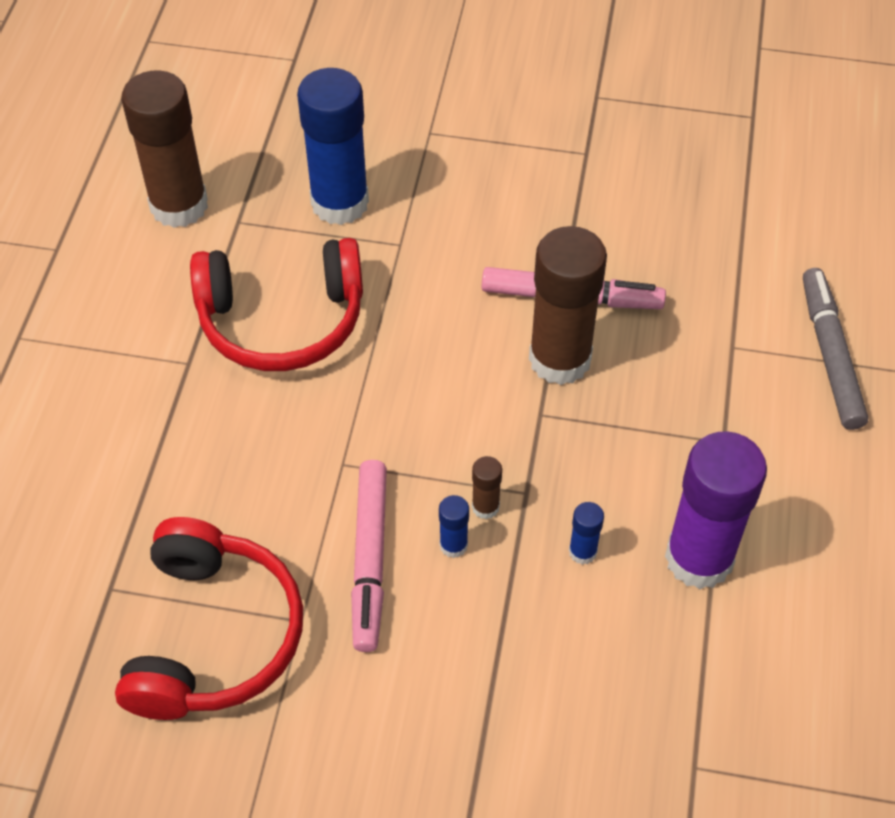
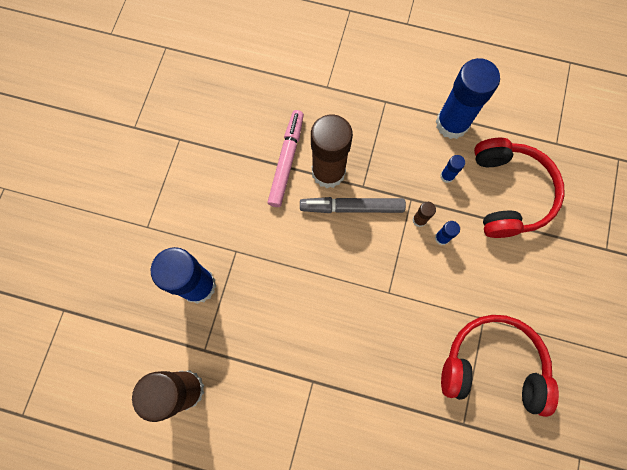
camera: 85 degrees left, 20 degrees up
red headphones [190,238,363,371] -> red headphones moved to [474,138,565,238]
pink marker [351,460,387,652] -> none
purple glue stick [665,431,767,589] -> blue glue stick [436,58,500,139]
grey marker [803,268,868,430] -> grey marker moved to [300,197,406,213]

